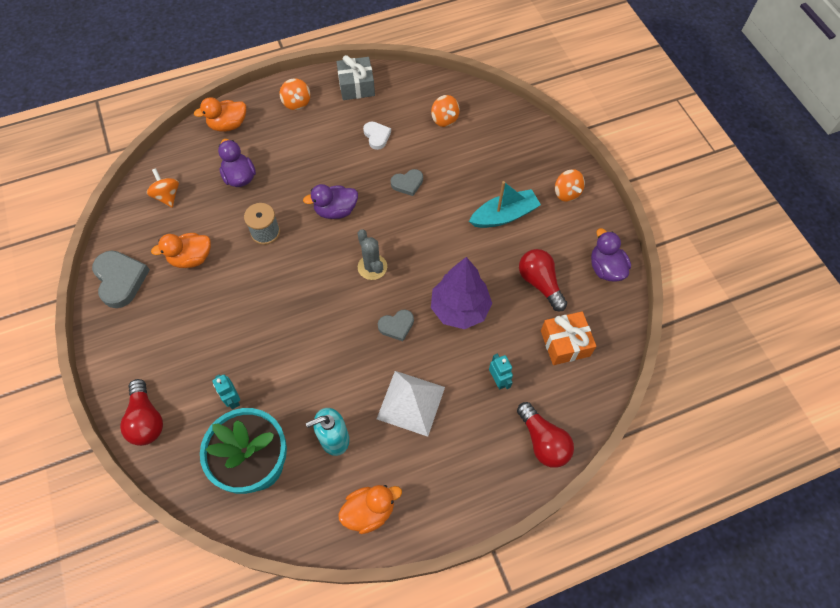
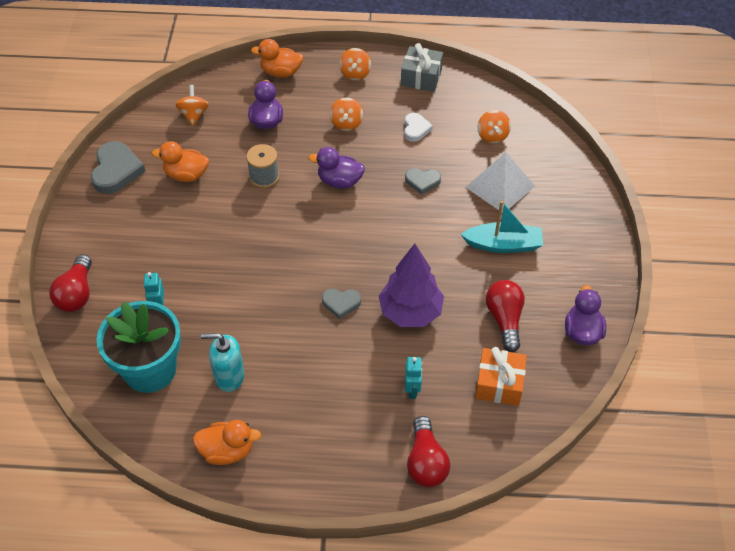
camera: 25 degrees right, 10 degrees down
grey cactus [358,229,387,280] -> none
white pyramid [377,371,445,437] -> white pyramid moved to [466,152,535,213]
orange spinning top [555,169,585,202] -> orange spinning top moved to [330,97,363,131]

